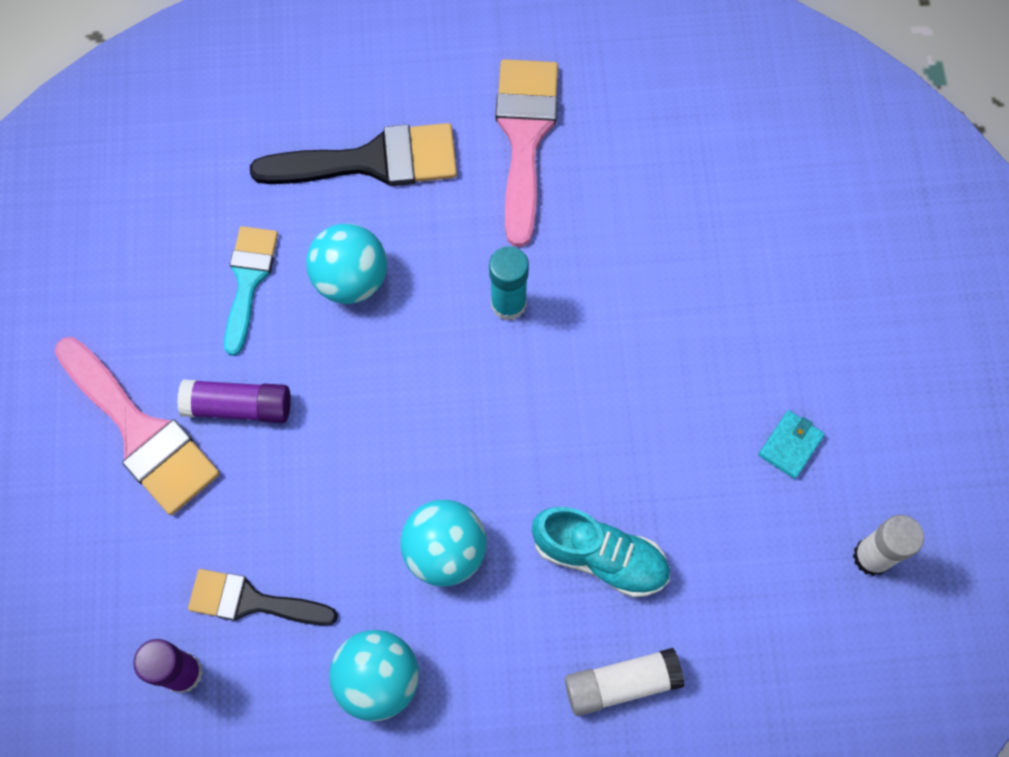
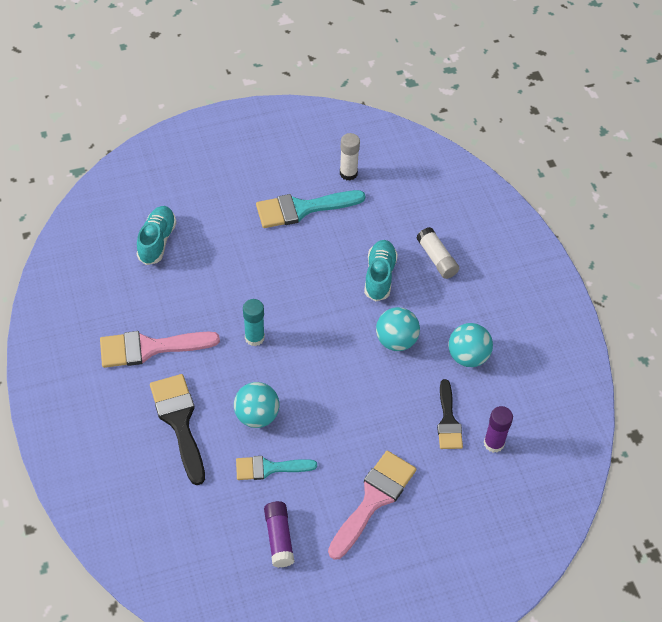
camera: 105 degrees left, 15 degrees down
purple glue stick [177,380,291,423] -> purple glue stick moved to [264,501,294,568]
turquoise wallet [758,410,825,479] -> turquoise brush [256,190,365,228]
none -> turquoise shoe [137,206,176,265]

